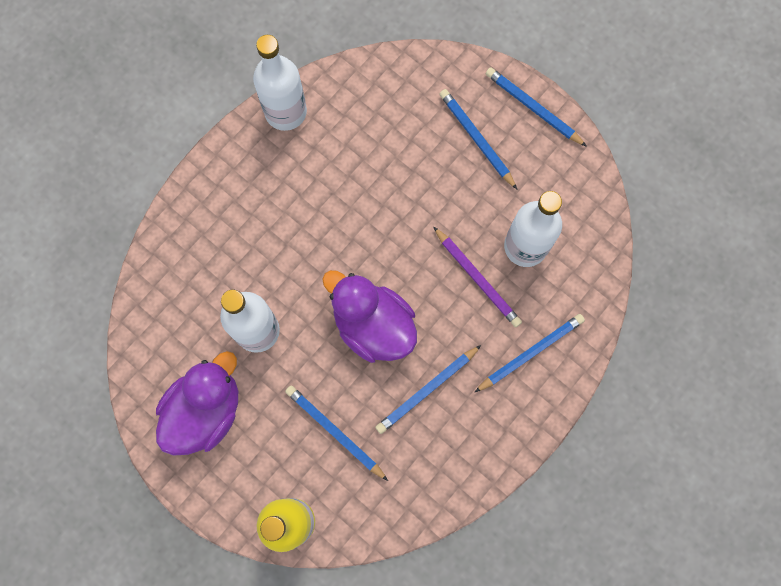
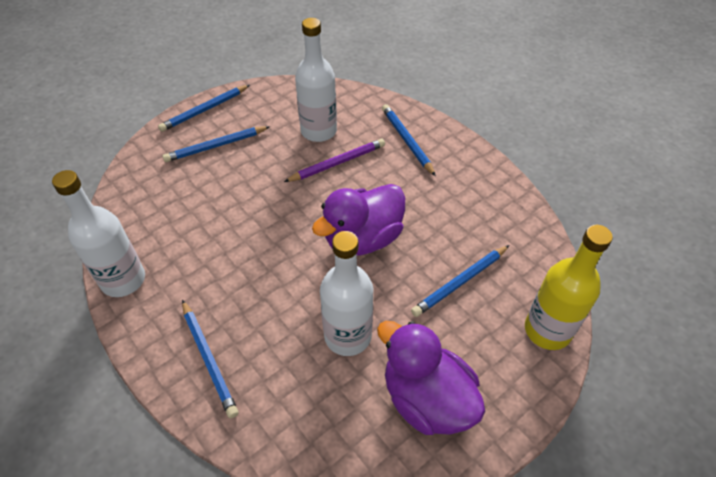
camera: 80 degrees left, 25 degrees down
blue pencil [375,345,481,434] -> blue pencil moved to [182,300,239,418]

